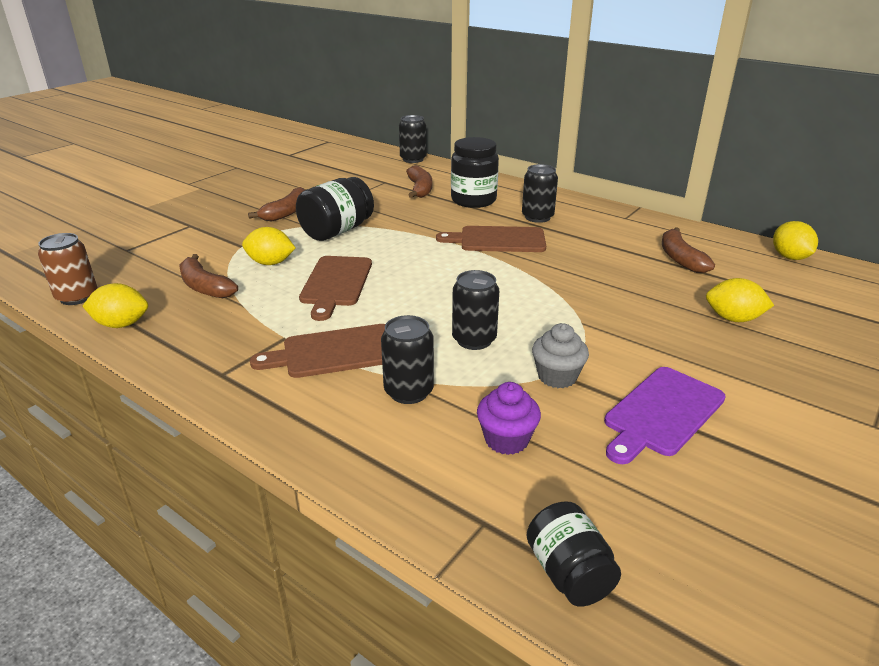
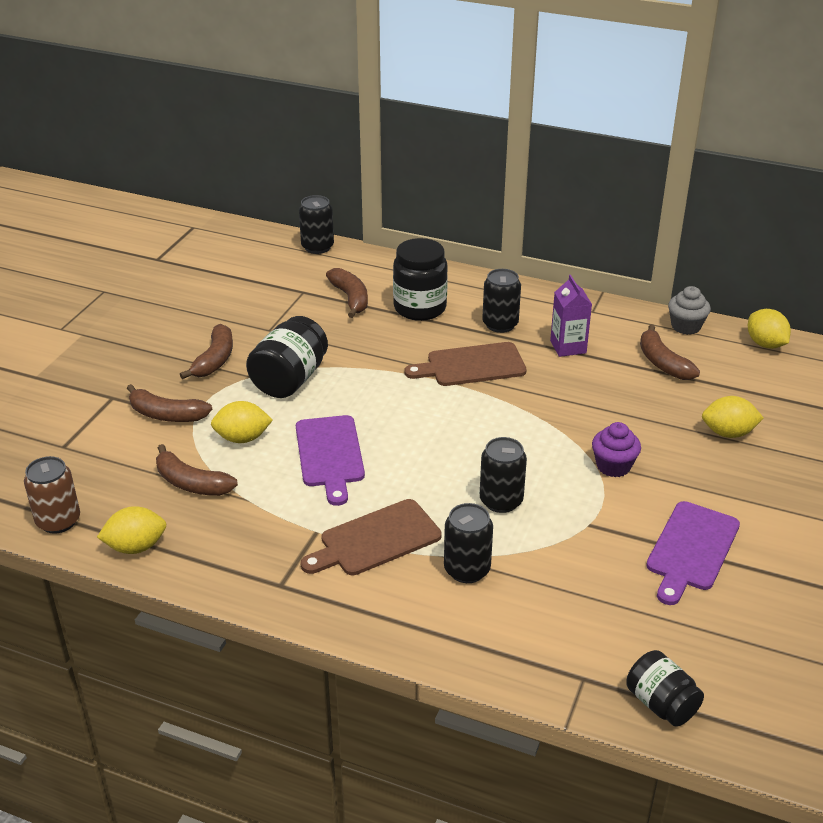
camera: 15 degrees left, 5 degrees up
brown cutting board [299,256,372,321] -> purple cutting board [296,415,365,506]
purple cupcake [477,382,541,455] -> purple cupcake moved to [592,422,641,477]
grey cupcake [532,323,589,388] -> grey cupcake moved to [668,286,711,335]
none -> brown banana [127,384,212,422]
none -> purple carton [550,275,592,357]

